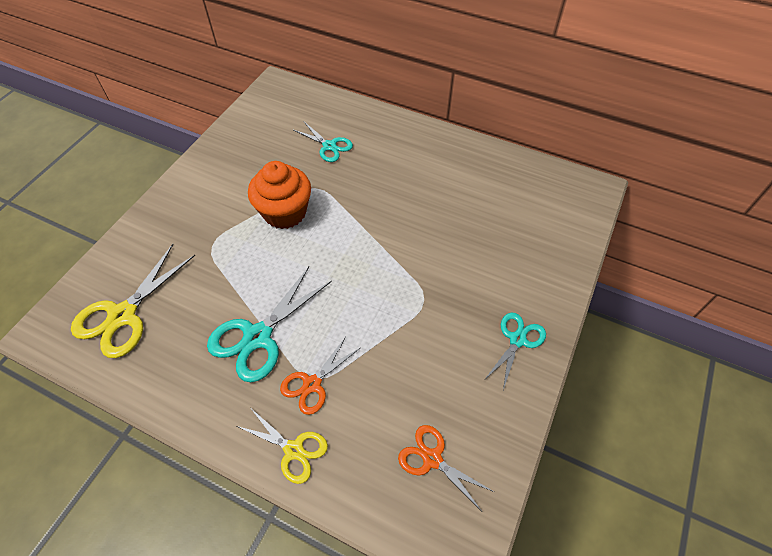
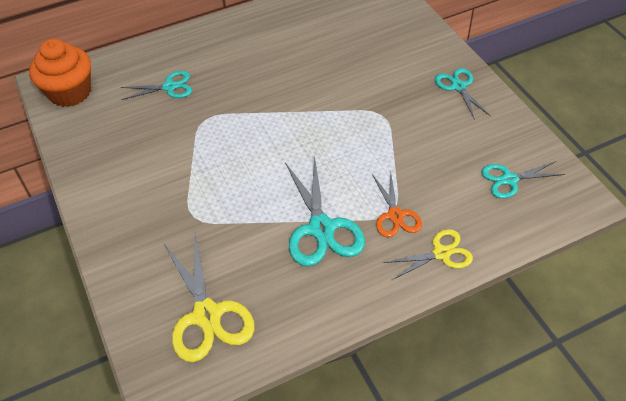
camera: 50 degrees left, 5 degrees down
orange cupcake [248,161,311,229] -> orange cupcake moved to [29,39,91,107]
orange scissors [398,425,494,510] -> turquoise scissors [482,161,565,199]

